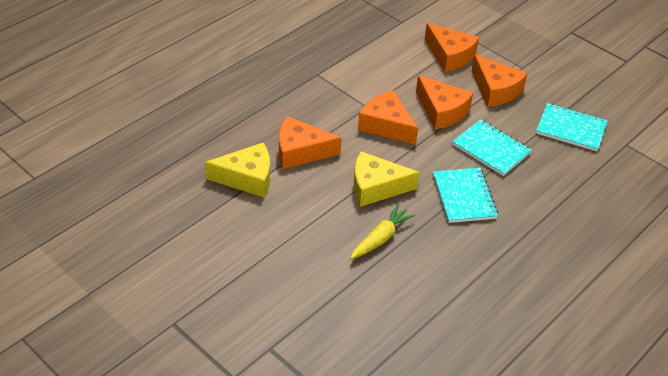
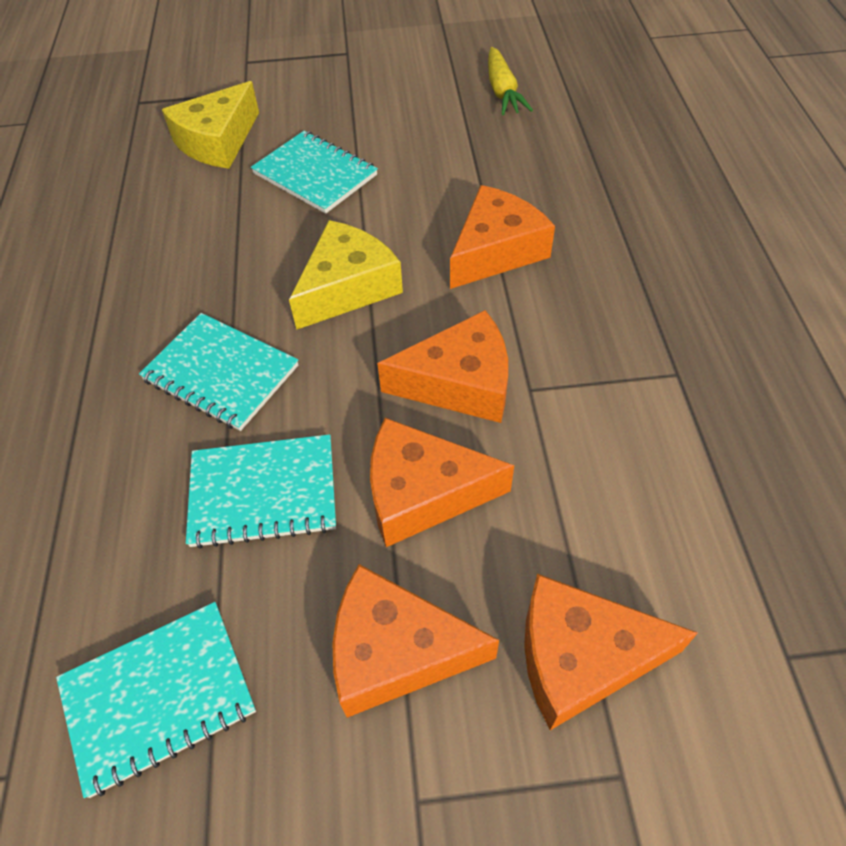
camera: 135 degrees right, 10 degrees up
yellow cheese [205,142,270,198] -> yellow cheese moved to [162,81,259,169]
yellow carrot [350,204,415,259] -> yellow carrot moved to [488,47,533,115]
none -> turquoise notebook [251,131,378,214]

